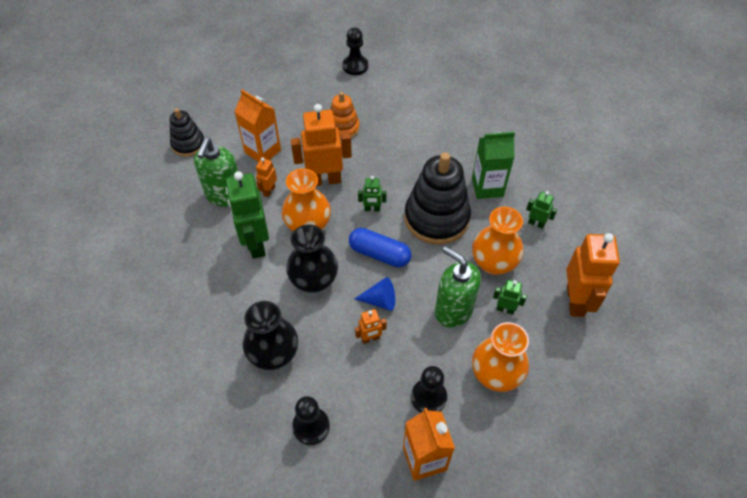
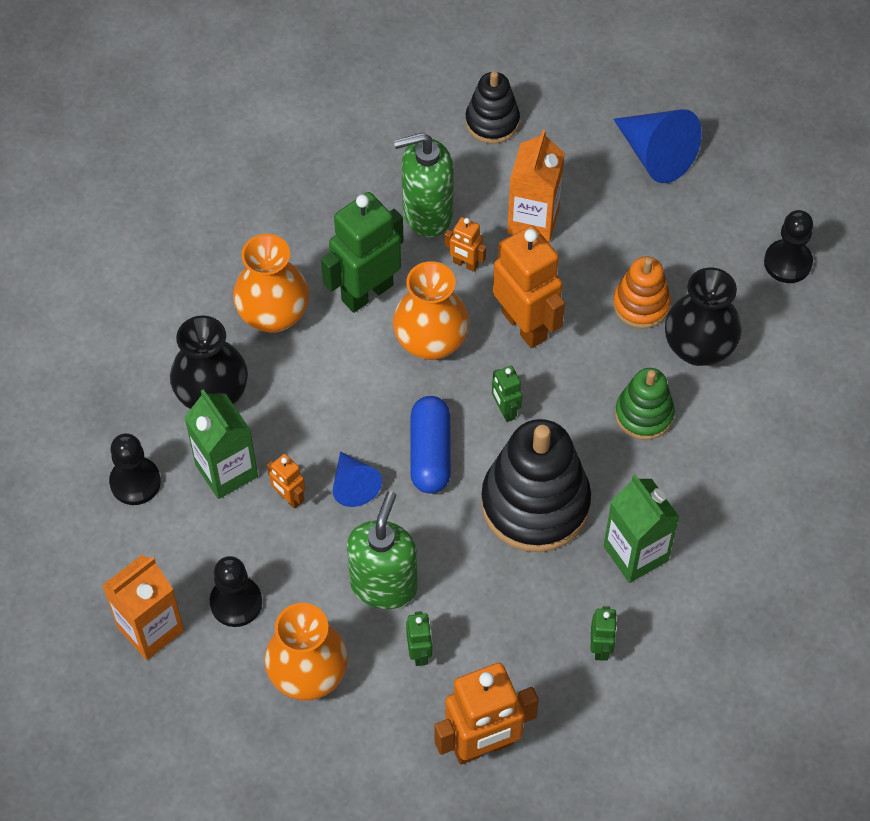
camera: 65 degrees right, 5 degrees up
orange robot [256,157,277,197] -> orange robot turned 150 degrees counterclockwise [445,217,486,272]
black vase [286,225,338,293] -> black vase moved to [665,267,742,366]
orange vase [472,207,524,275] -> orange vase moved to [233,234,309,333]
none -> green carton [184,389,258,499]
none -> blue cone [613,109,702,183]
none -> green stacking toy [615,368,675,440]

